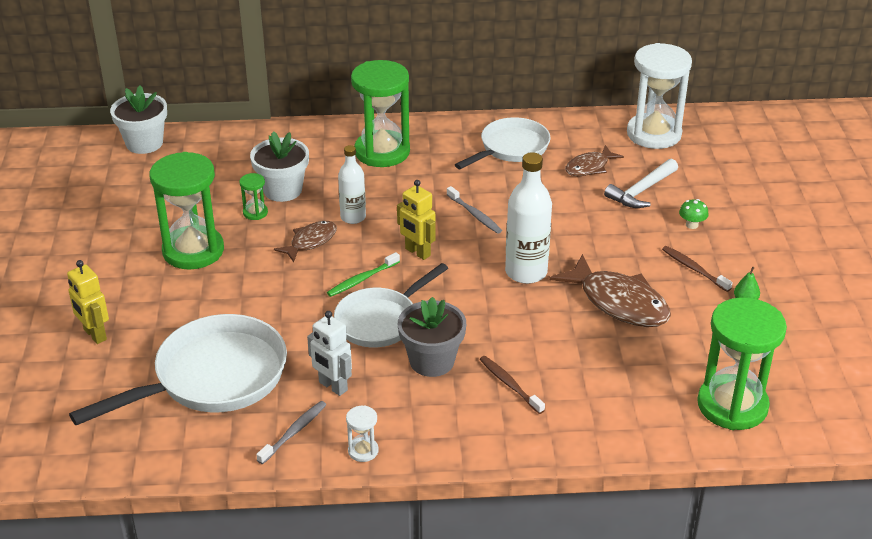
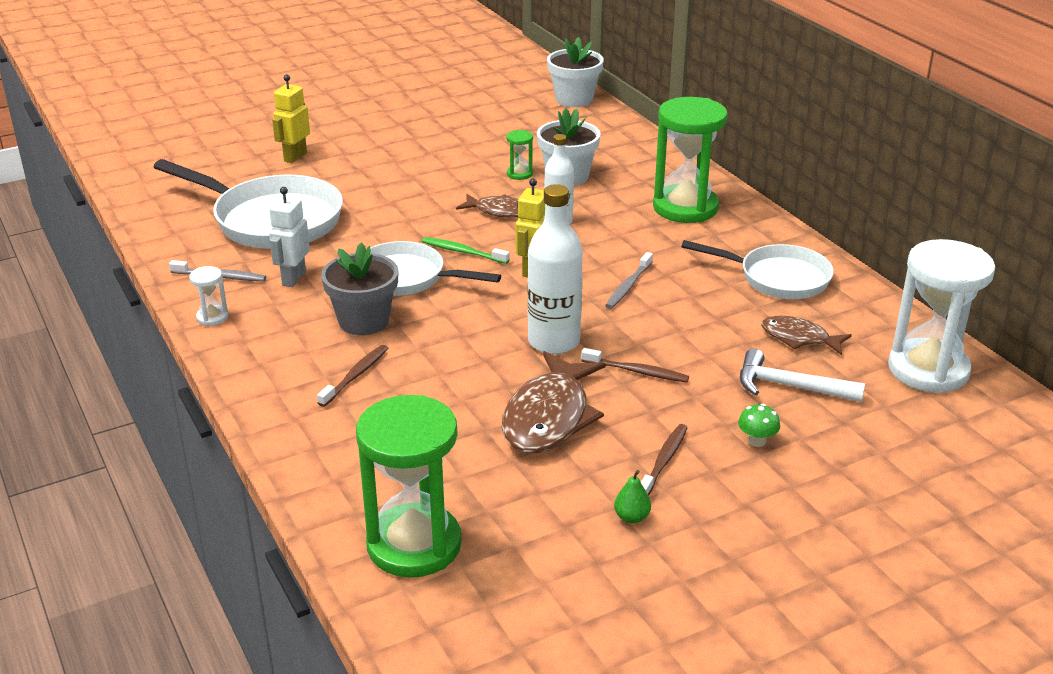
camera: 65 degrees right, 5 degrees down
green hourglass [150,152,224,269] -> none
none -> brown toothbrush [581,348,689,383]

